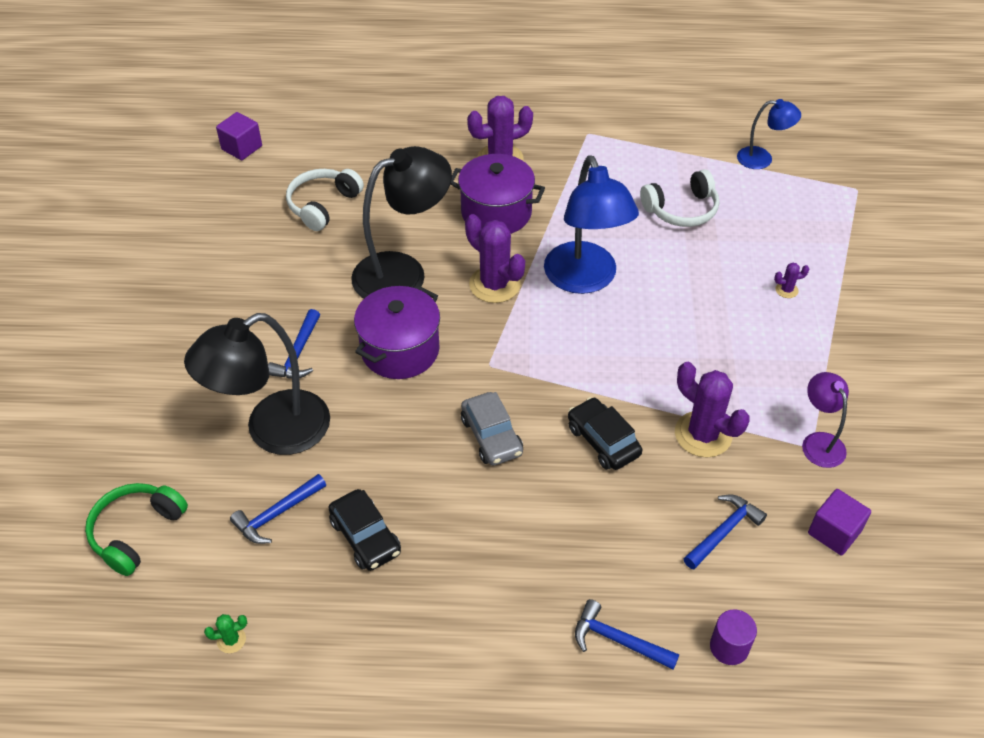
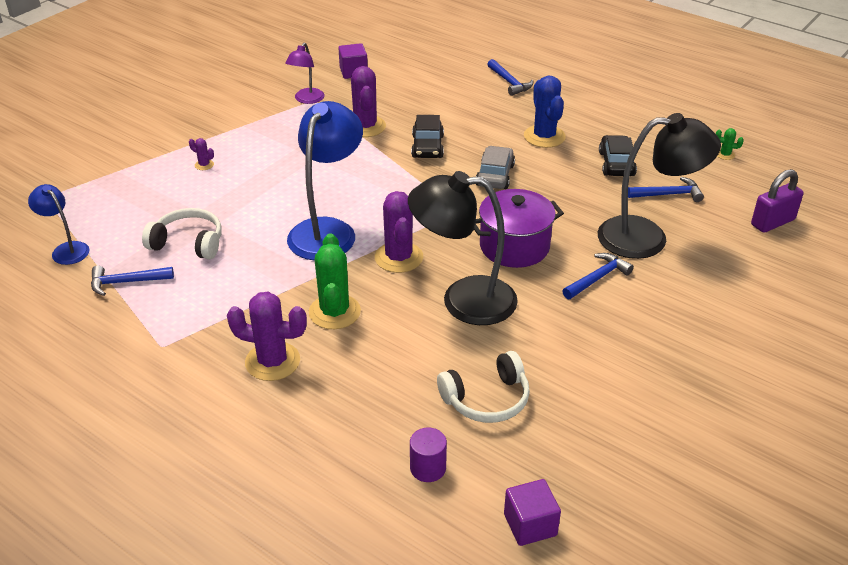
camera: 145 degrees left, 10 degrees down
green headphones [85,483,188,576] -> purple padlock [751,169,803,233]
purple pot [451,154,545,234] -> green cactus [309,233,361,329]
blue hammer [683,494,767,569] -> blue hammer moved to [91,265,174,296]
purple cylinder [710,609,757,665] -> purple cylinder moved to [410,428,447,482]
none -> blue cactus [524,75,566,148]

